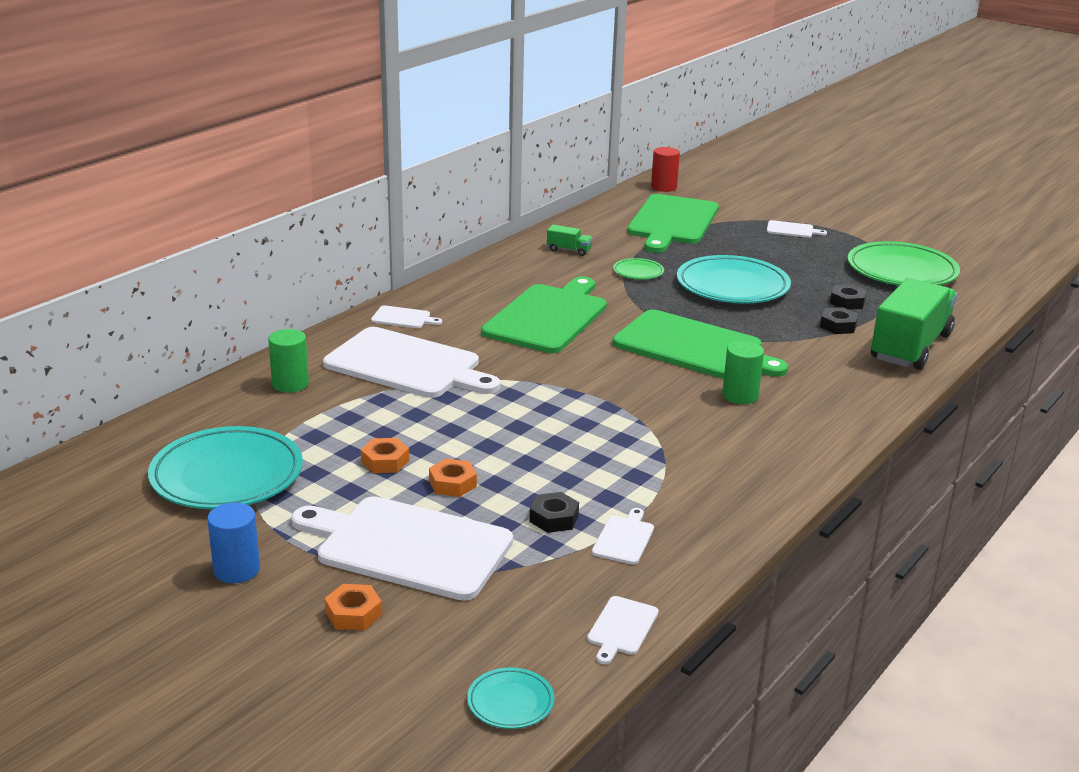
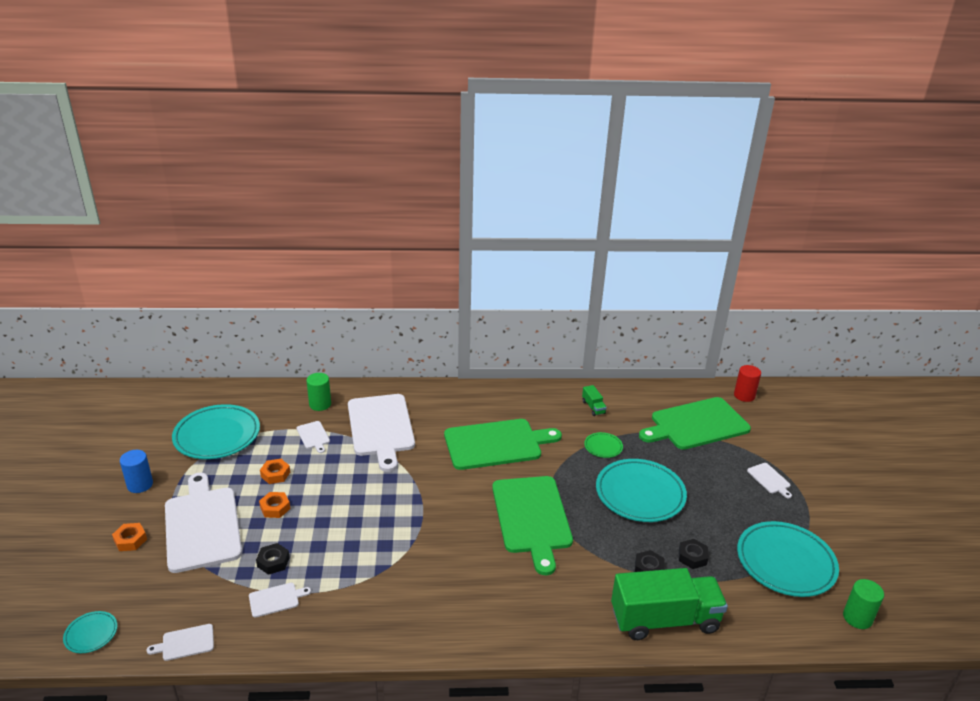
camera: 50 degrees right, 5 degrees up
white cutting board [371,305,442,328] -> white cutting board moved to [297,421,330,453]
green cylinder [722,341,764,404] -> green cylinder moved to [843,579,884,629]
green plate [848,241,960,285] -> turquoise plate [737,521,839,597]

